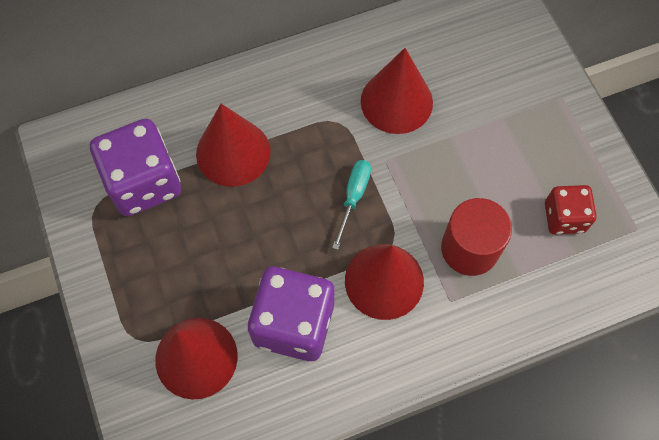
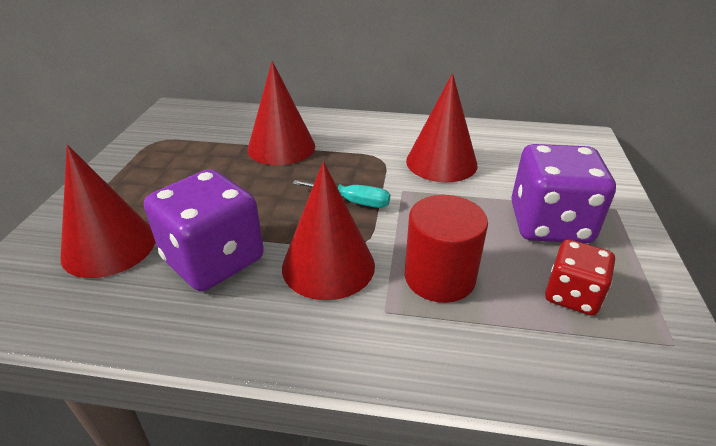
camera: 30 degrees right, 30 degrees down
purple dice [90,119,181,216] -> purple dice moved to [511,144,616,244]
turquoise screwdriver [332,160,371,250] -> turquoise screwdriver turned 60 degrees clockwise [292,180,390,208]

